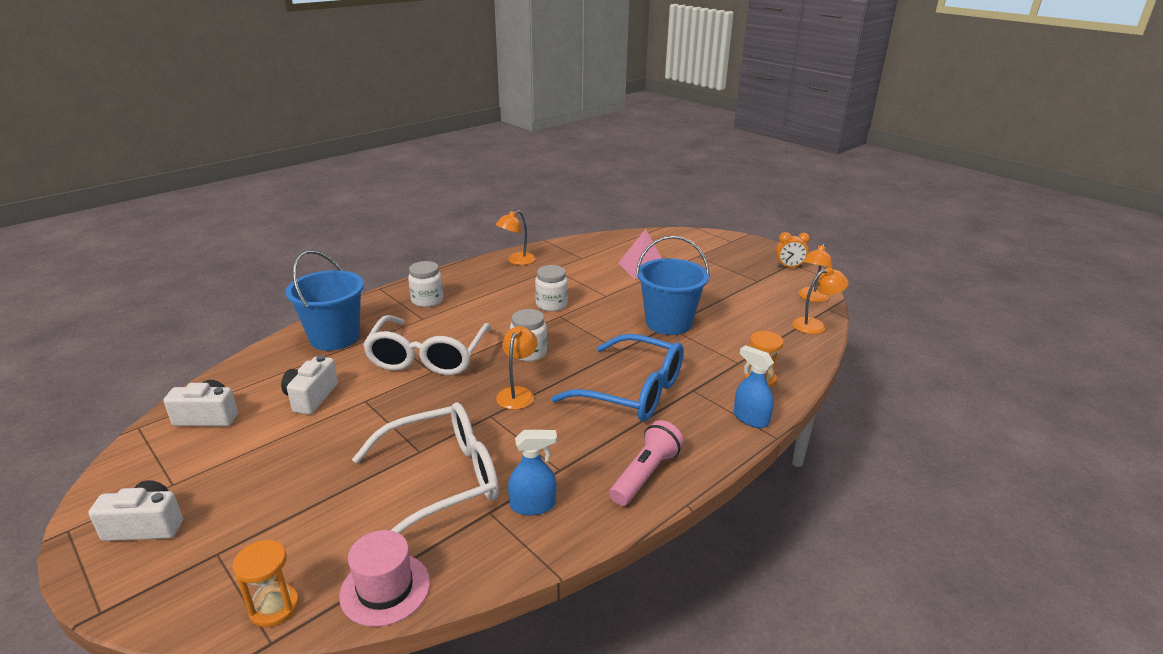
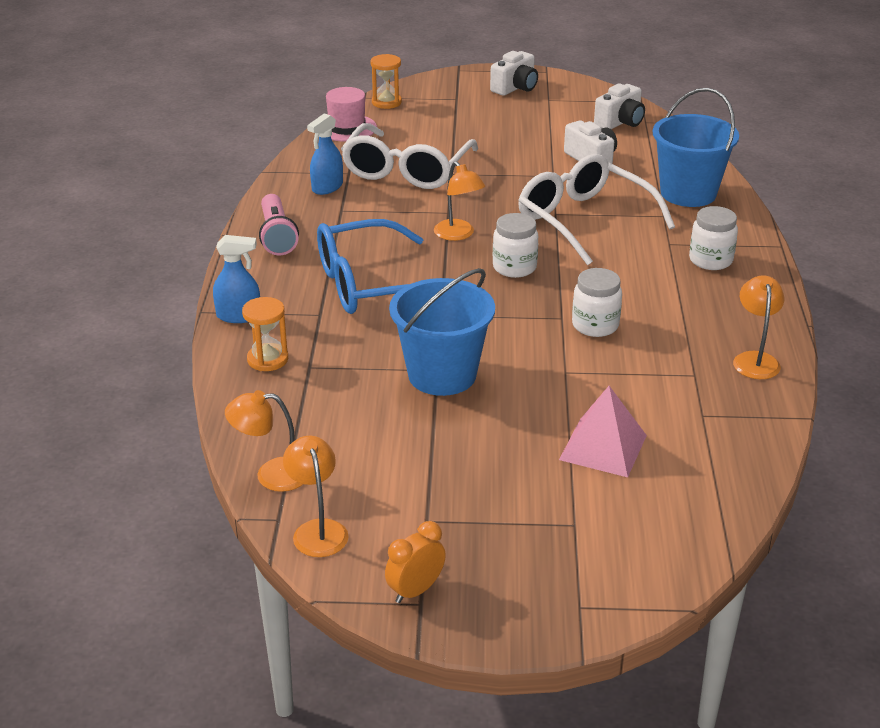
camera: 135 degrees right, 5 degrees up
orange lamp [793,267,849,334] -> orange lamp turned 60 degrees clockwise [225,390,303,492]

